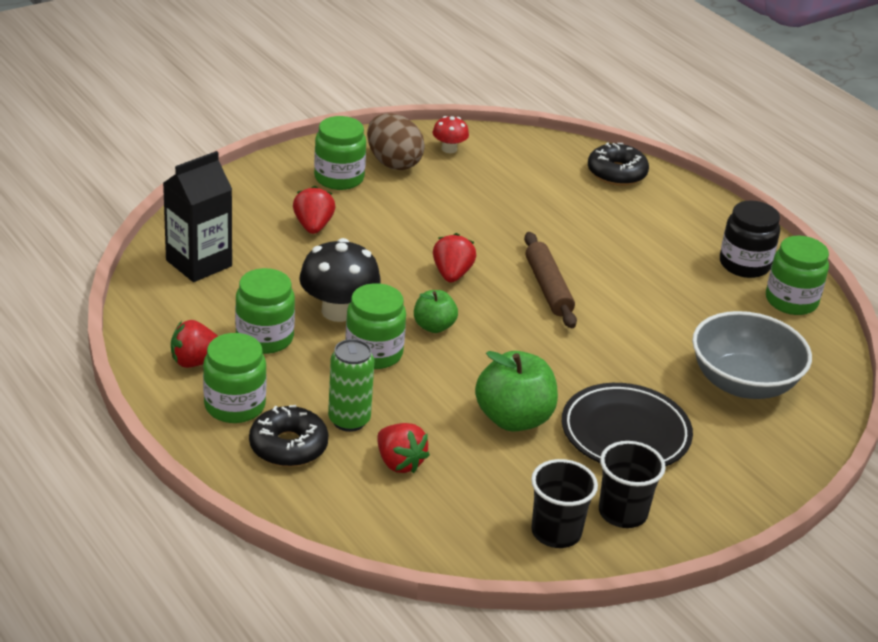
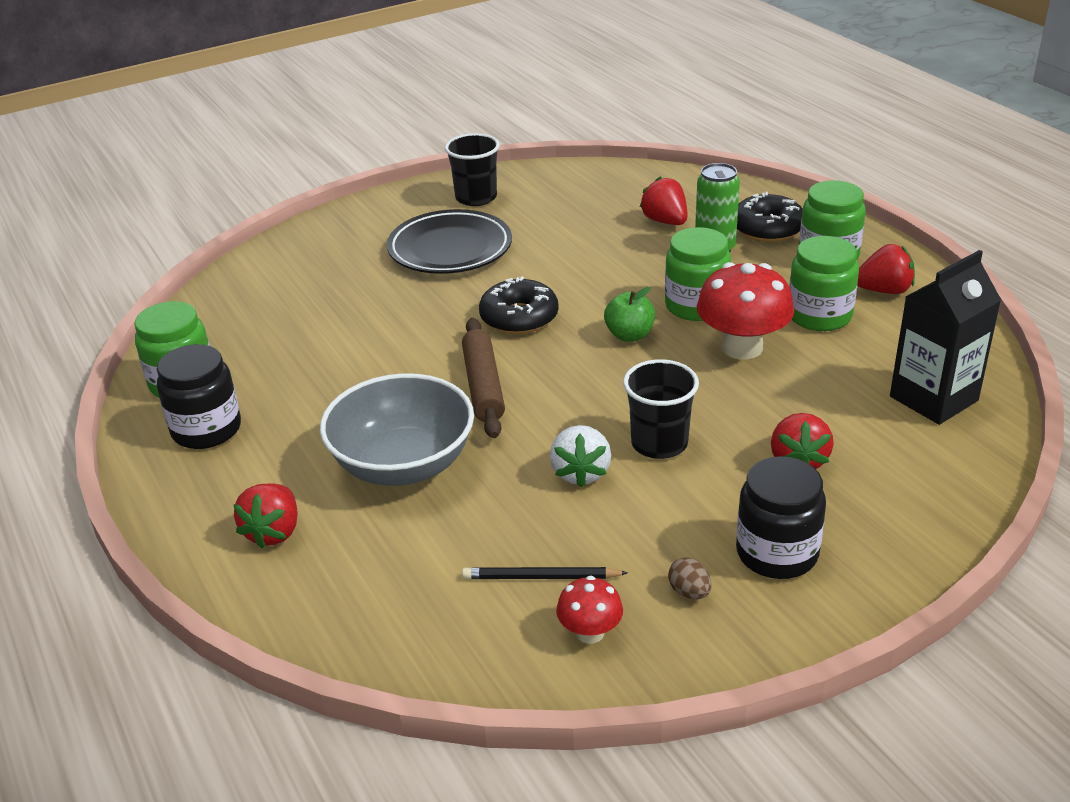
camera: 170 degrees left, 0 degrees up
black mushroom [299,238,381,322] -> red mushroom [697,262,794,359]
green jar [314,116,366,190] -> black jar [736,456,826,579]
brown egg [367,113,425,170] -> brown egg [668,557,712,599], size x0.43
red strawberry [433,233,476,283] -> red strawberry moved to [233,483,297,549]
green apple [475,351,558,432] -> none
black cup [531,459,598,548] -> black cup moved to [623,359,699,459]
black donut [588,142,649,186] -> black donut moved to [479,276,559,334]
grey bowl [692,311,812,399] -> grey bowl moved to [320,373,474,486]
none -> black pencil [462,567,628,579]
none -> white strawberry [550,425,611,488]

